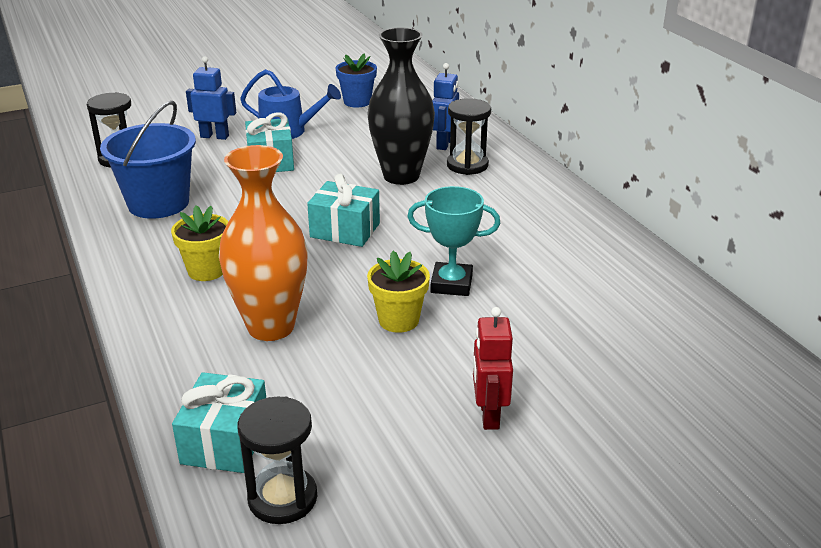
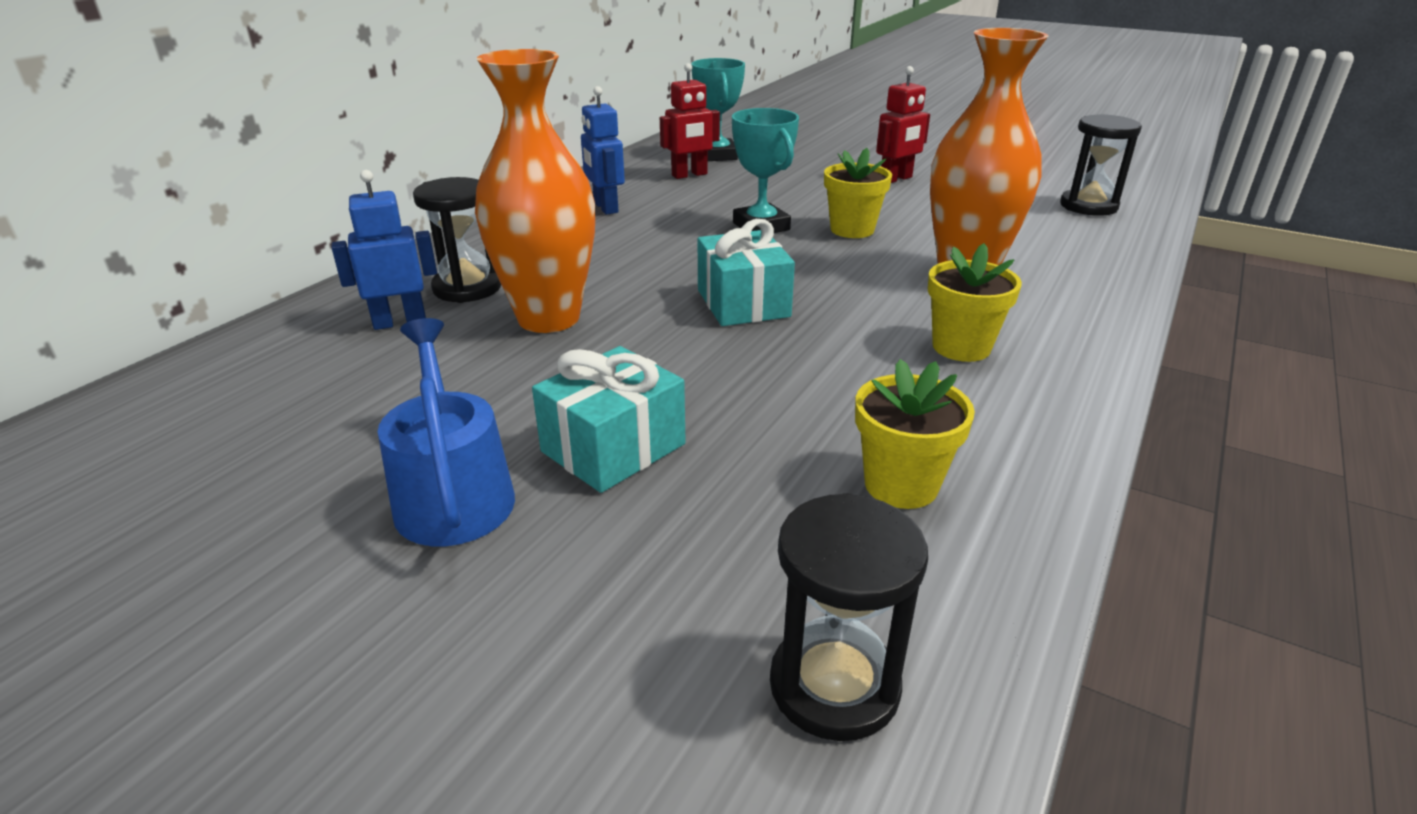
camera: 125 degrees left, 0 degrees up
blue bucket [100,101,196,219] -> yellow flower pot [855,359,975,509]
turquoise gift [172,372,266,473] -> none
blue robot [186,57,236,140] -> blue robot moved to [581,86,625,215]
blue flower pot [336,54,377,108] -> none
black vase [367,27,435,185] -> orange vase [475,49,595,333]
none -> red robot [660,63,720,179]
none -> turquoise trophy [691,58,745,161]

